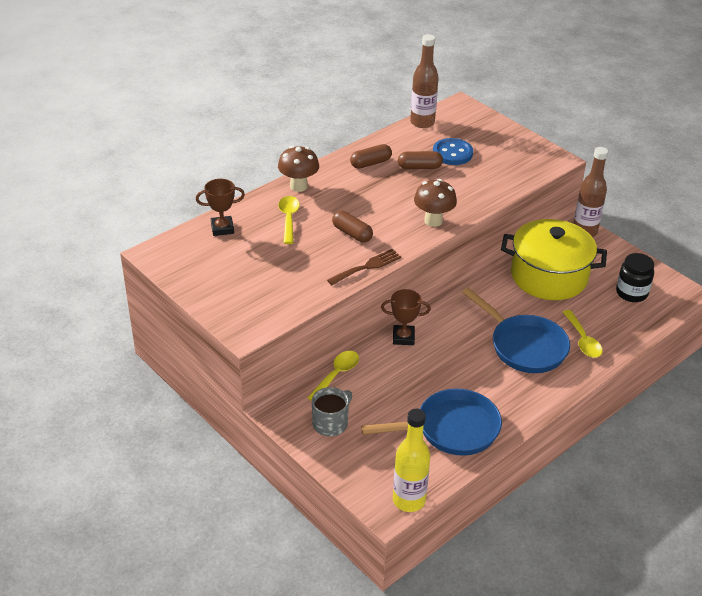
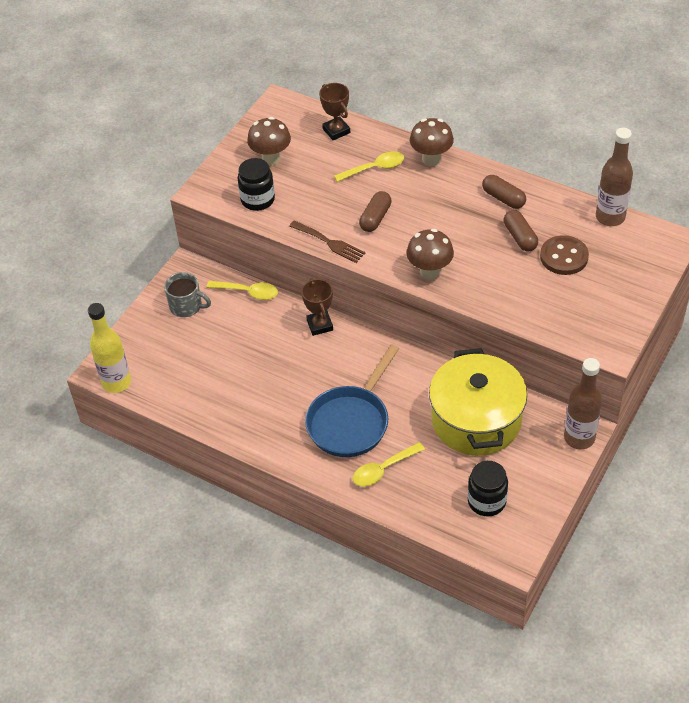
camera: 75 degrees right, 10 degrees up
blue pan [361,388,502,456] -> none
blue button [433,138,473,165] -> brown button [540,235,589,275]
none -> black jar [238,158,275,211]
none -> brown mushroom [247,117,291,165]

